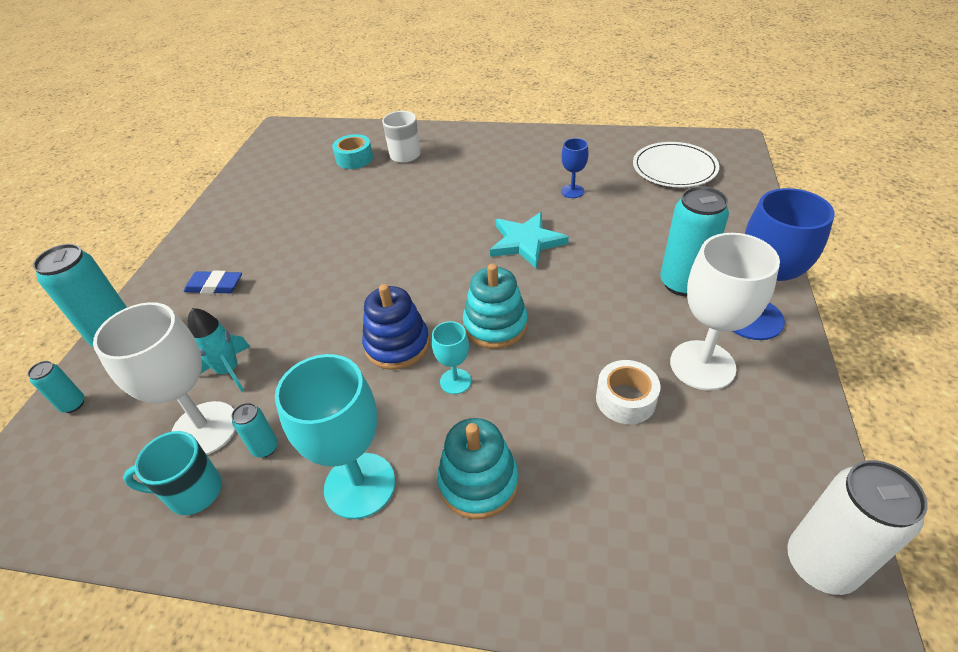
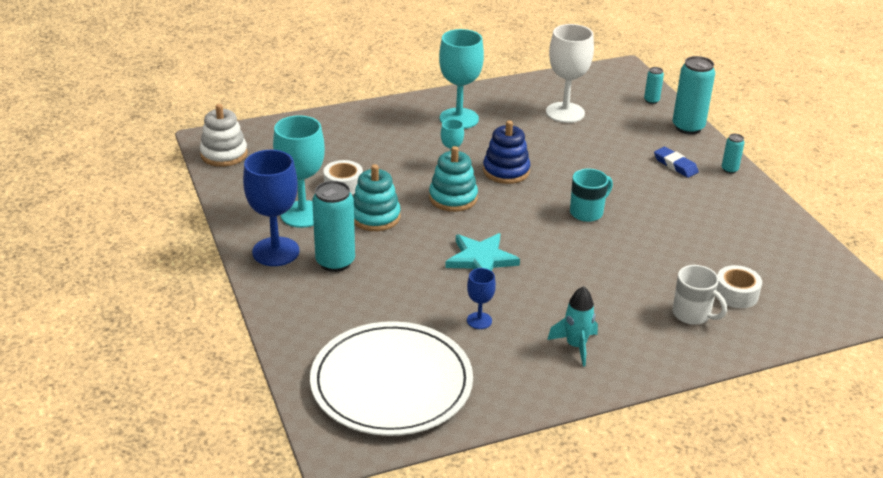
camera: 145 degrees right, 10 degrees down
turquoise mug [123,431,222,515] -> turquoise mug moved to [570,168,613,222]
blue eraser [183,271,242,294] -> blue eraser turned 75 degrees clockwise [654,147,699,178]
turquoise rocket [187,308,250,392] -> turquoise rocket moved to [547,286,598,366]
turquoise can [231,403,278,458] -> turquoise can moved to [722,134,745,174]
turquoise tape [332,134,373,169] -> white tape [717,265,762,308]
turquoise stacking toy [437,418,519,519] -> turquoise stacking toy moved to [353,164,401,231]
white plate [633,142,719,188] -> white plate [310,321,473,436], size x1.62
white goblet [670,233,780,390] -> turquoise goblet [273,115,325,228]
white can [787,460,928,595] -> white stacking toy [200,104,248,167]

